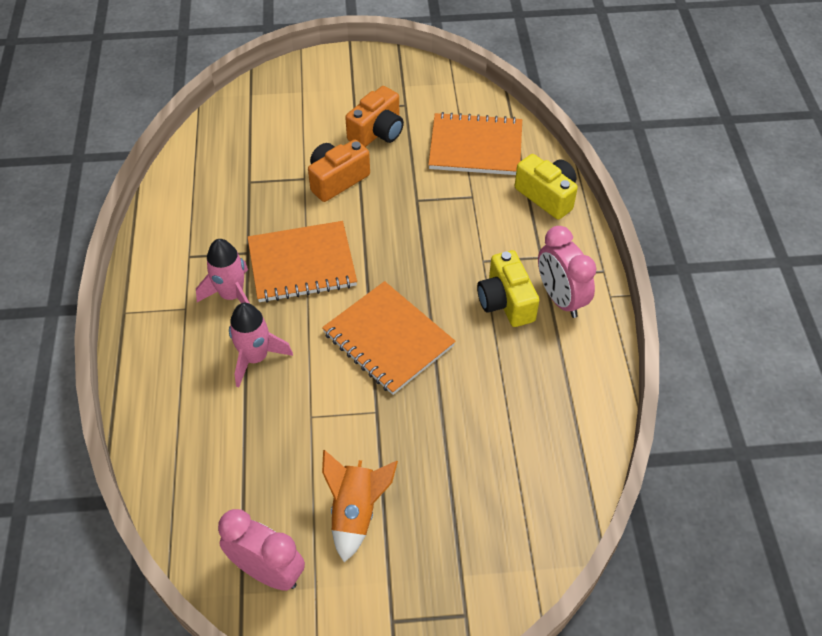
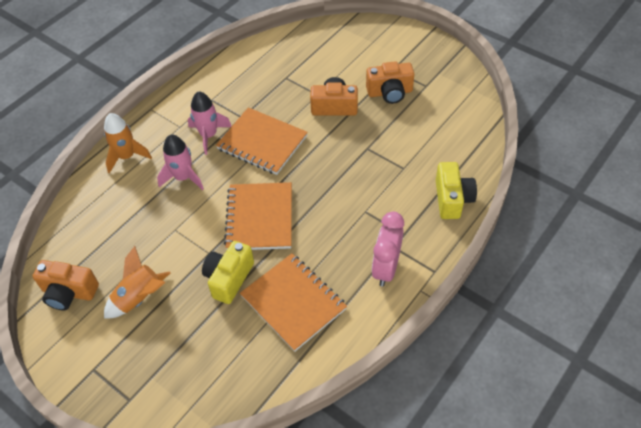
camera: 45 degrees right, 0 degrees up
pink clock [218,509,305,591] -> orange camera [33,260,99,310]
orange notebook [428,112,522,175] -> orange notebook moved to [240,254,347,352]
yellow camera [477,250,539,327] -> yellow camera moved to [202,241,254,304]
none -> orange rocket [104,113,152,174]

